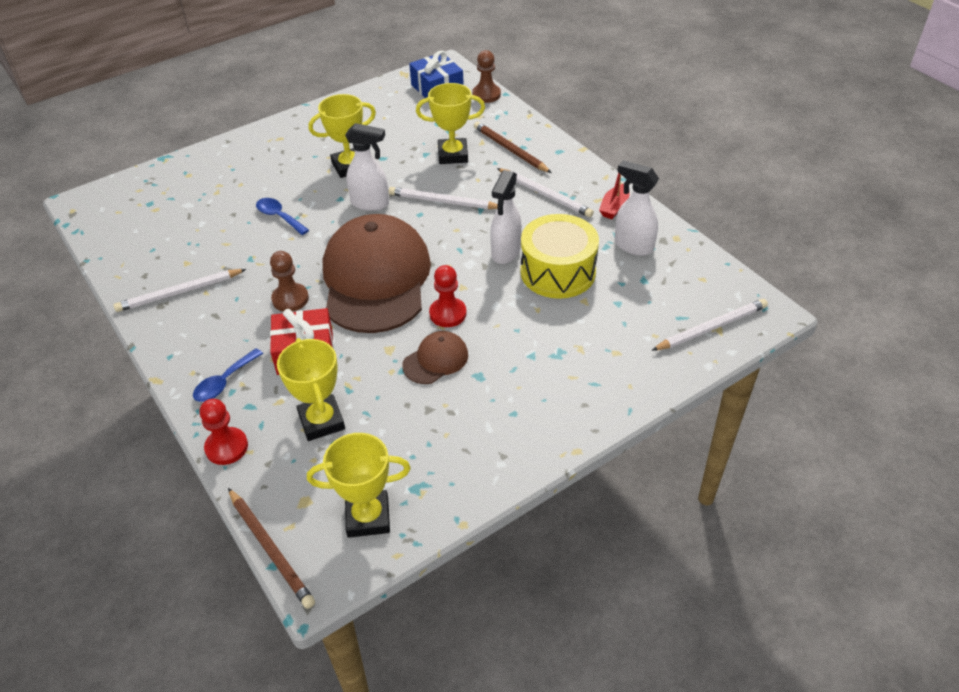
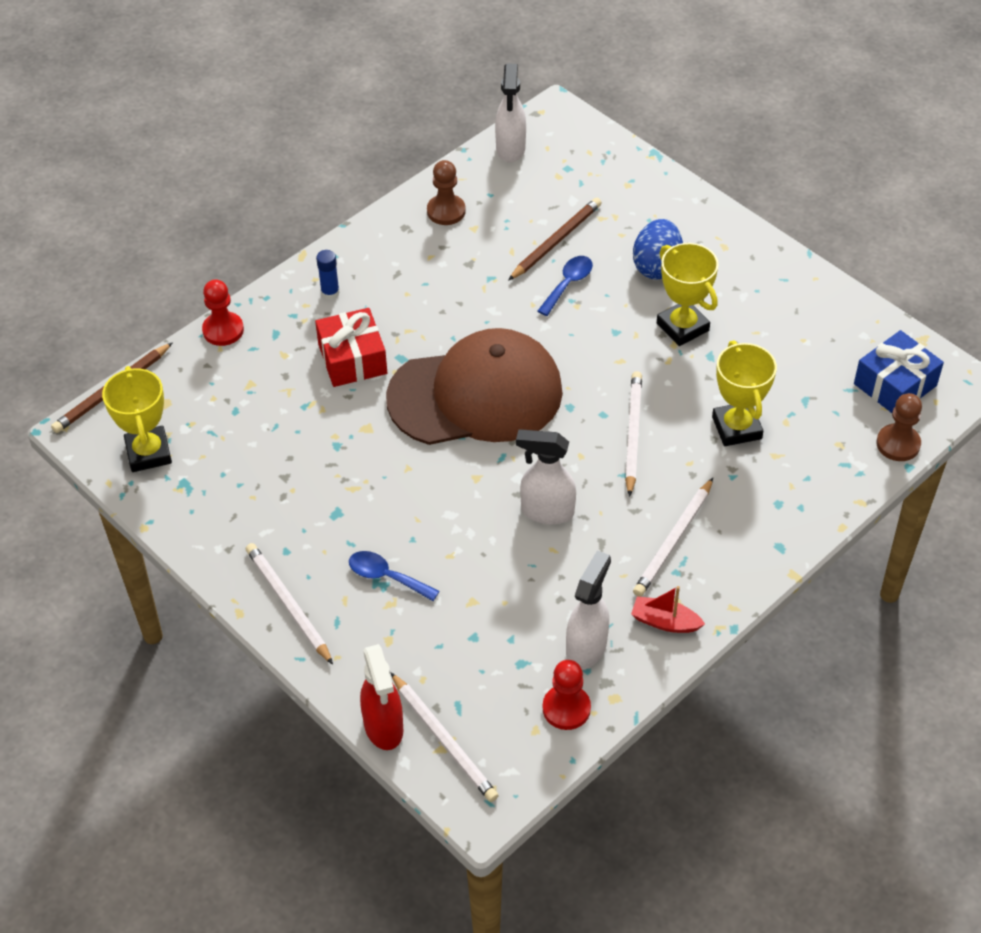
camera: 80 degrees right, 5 degrees up
white pencil [114,269,246,312] -> white pencil moved to [246,543,333,665]
blue spoon [193,348,263,402] -> blue spoon moved to [349,551,439,601]
brown pawn [270,251,309,312] -> brown pawn moved to [427,160,466,225]
yellow trophy [277,338,345,441] -> none
white spray bottle [345,123,389,211] -> white spray bottle moved to [495,63,526,163]
brown cap [402,331,468,384] -> none
red pawn [429,265,467,327] -> red pawn moved to [543,660,591,730]
brown pencil [474,121,552,173] -> brown pencil moved to [508,198,602,281]
yellow drum [520,214,599,299] -> none
none -> blue glue stick [316,250,340,300]
none -> red spray bottle [360,644,403,750]
none -> blue egg [633,219,683,280]

